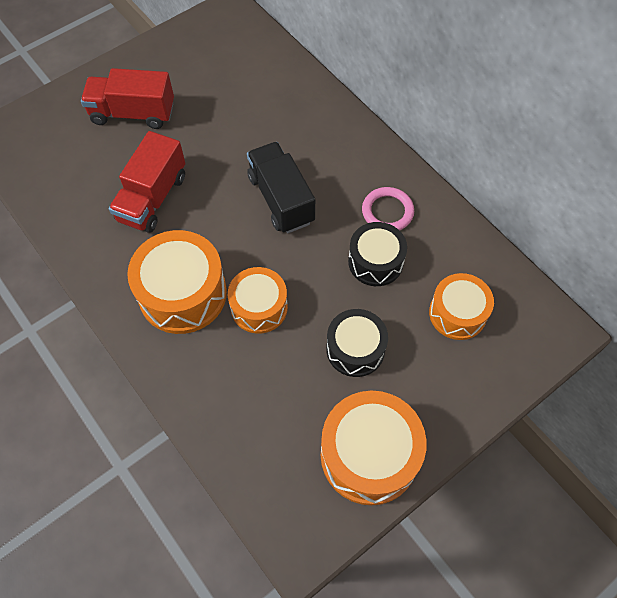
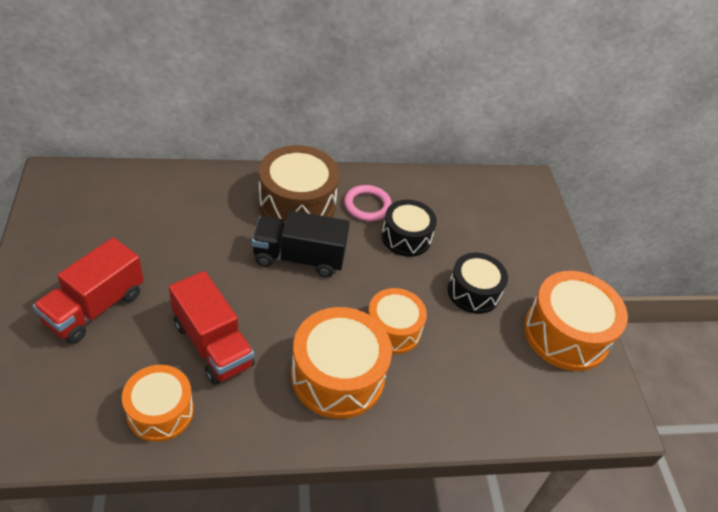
camera: 65 degrees left, 15 degrees down
orange drum [429,273,494,340] -> orange drum moved to [122,365,194,442]
none -> brown drum [259,145,339,223]

